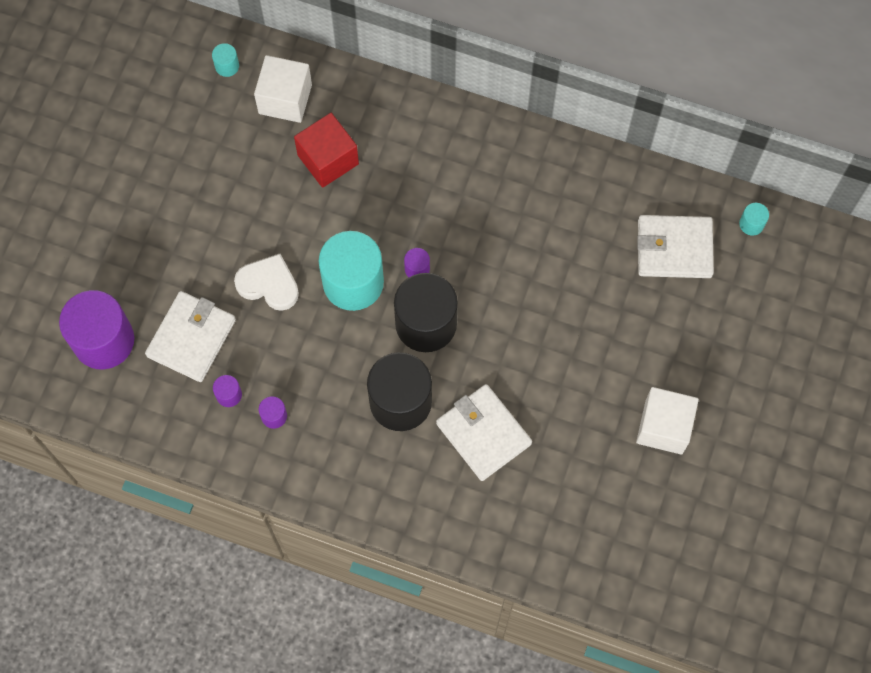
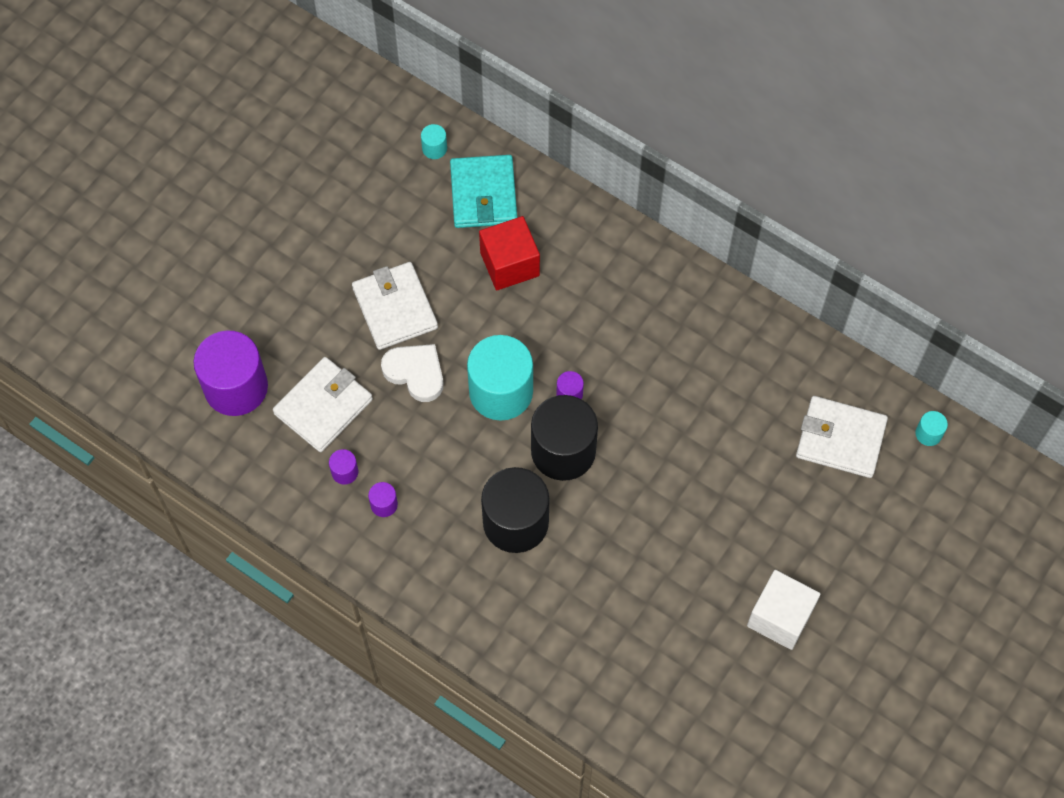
camera: 15 degrees right, 5 degrees down
white cube [254,55,312,123] -> turquoise wallet [450,155,517,228]
white wallet [436,384,532,481] -> white wallet moved to [352,262,438,350]

